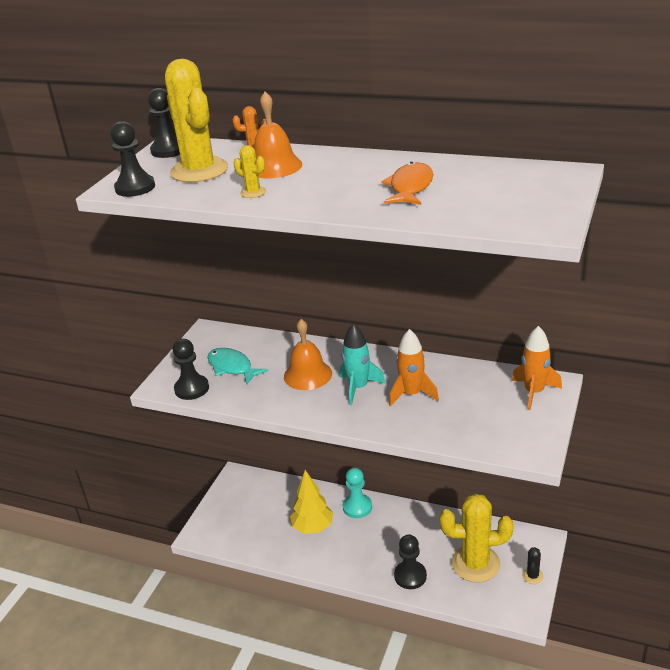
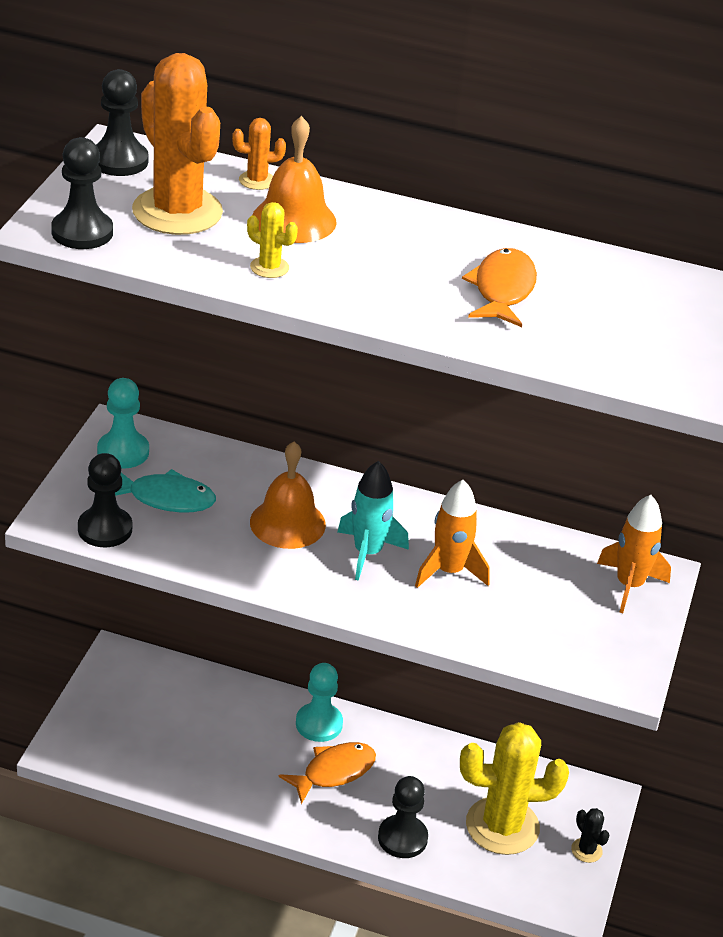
camera: 10 degrees left, 5 degrees up
yellow cactus [165,59,228,182] -> orange cactus [132,53,223,235]
turquoise fish [207,348,268,385] -> turquoise fish turned 150 degrees clockwise [115,469,216,512]
yellow tree [290,470,333,534] -> none
black cactus [522,547,543,584] -> black cactus turned 45 degrees counterclockwise [571,808,609,863]
none -> turquoise pawn [97,378,149,469]
none -> orange fish [278,742,376,804]

